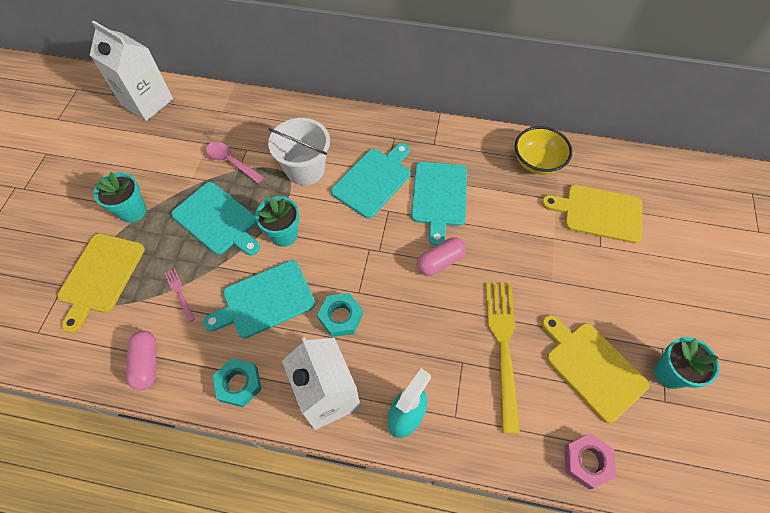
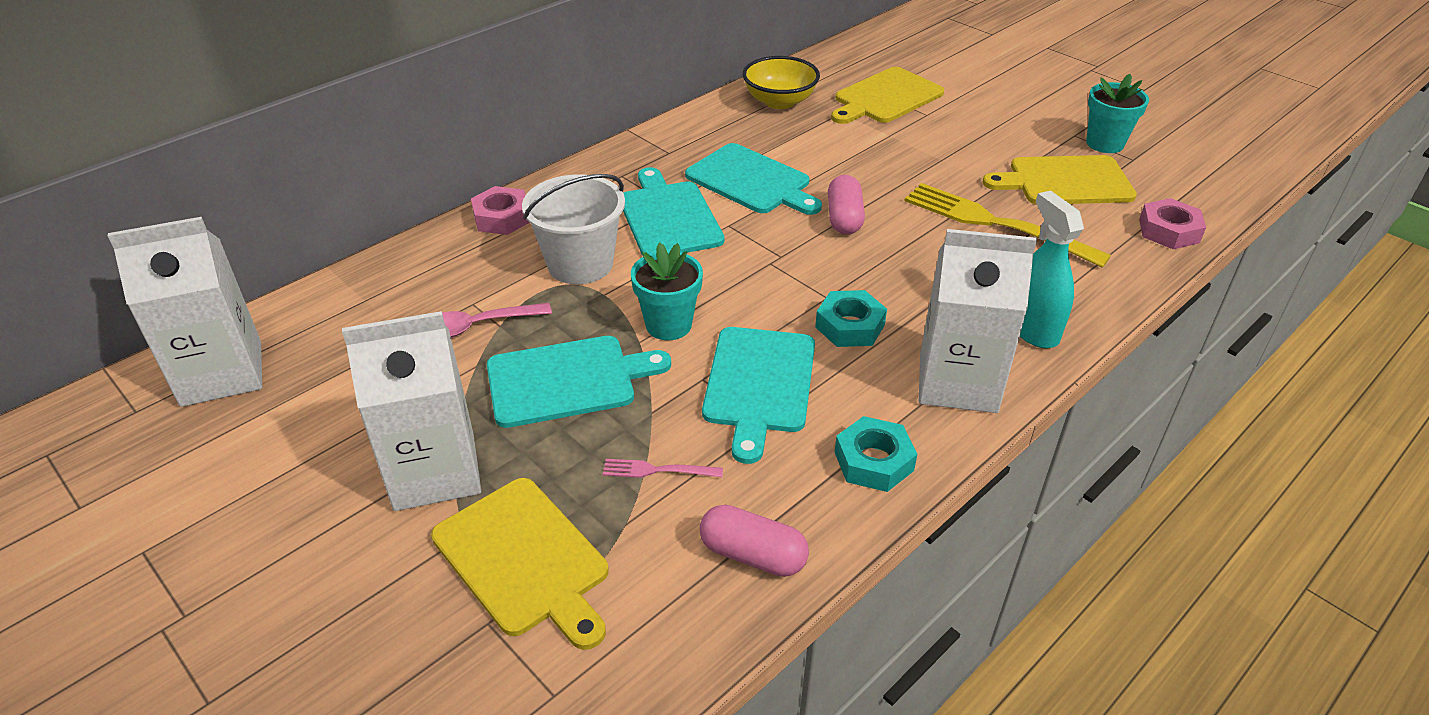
camera: 55 degrees left, 20 degrees down
turquoise flower pot [94,172,146,223] -> white carton [342,311,481,511]
none -> pink nut [471,186,529,235]

